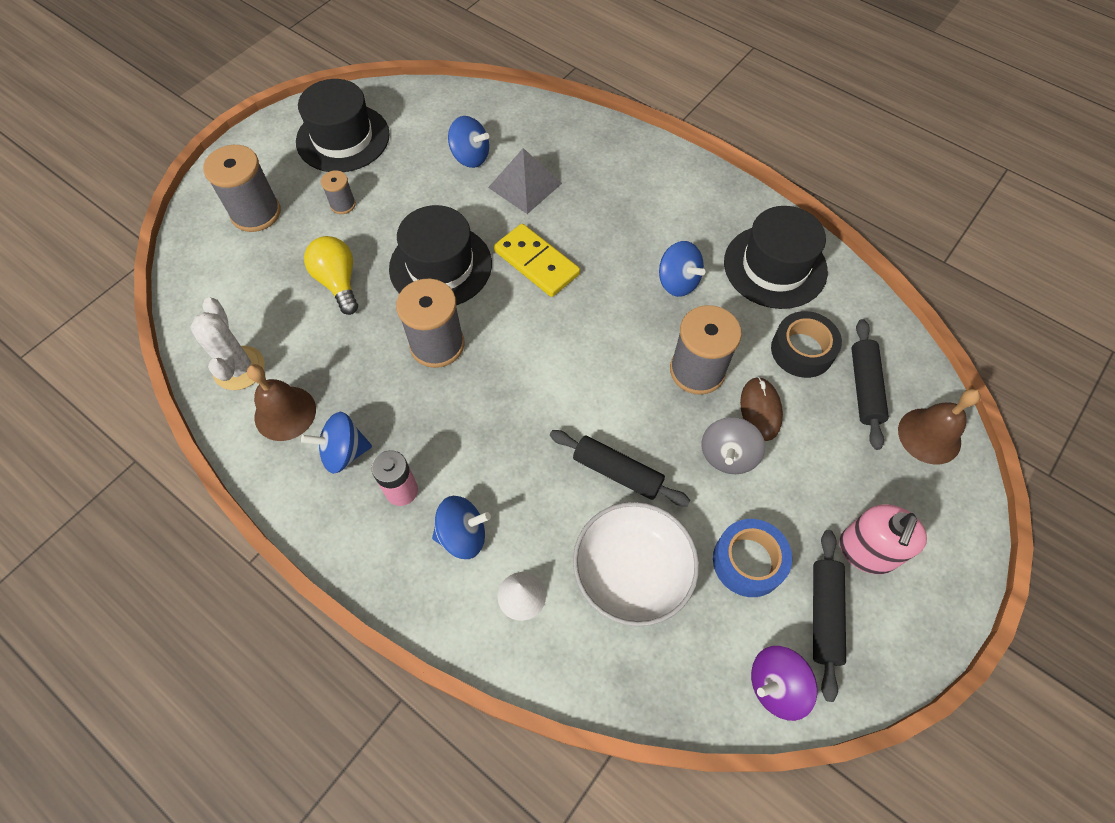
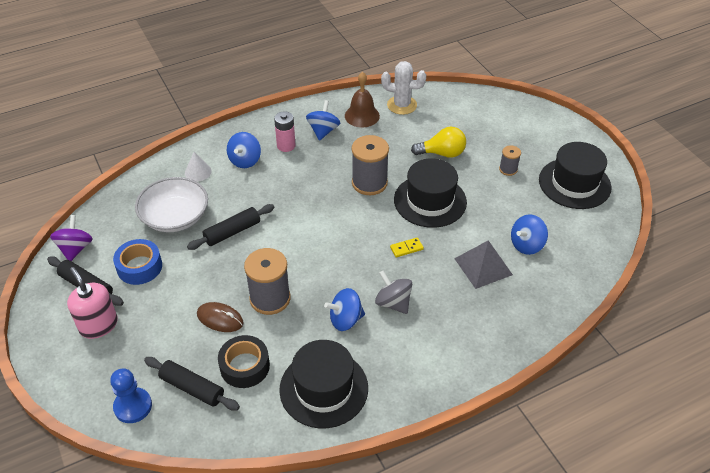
camera: 115 degrees right, 15 degrees down
grey spool [203,145,281,232] -> none
yellow domino [494,224,580,297] -> yellow domino [390,237,424,257], size x0.49
grey spinning top [702,417,765,474] -> grey spinning top moved to [375,271,412,314]
brown bell [898,389,981,465] -> blue pawn [110,368,152,423]

